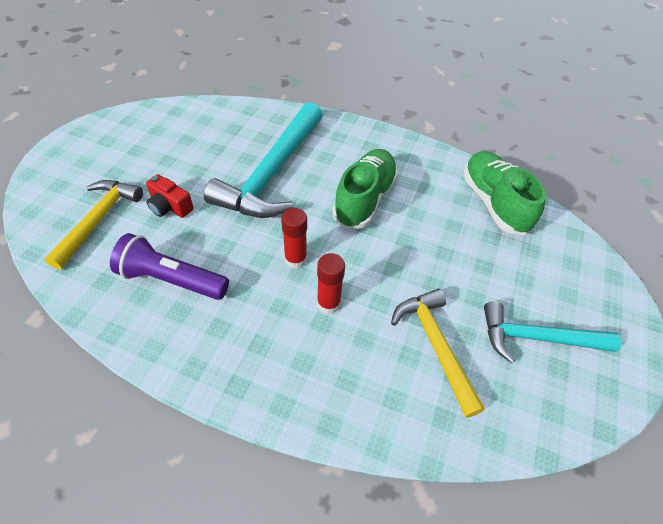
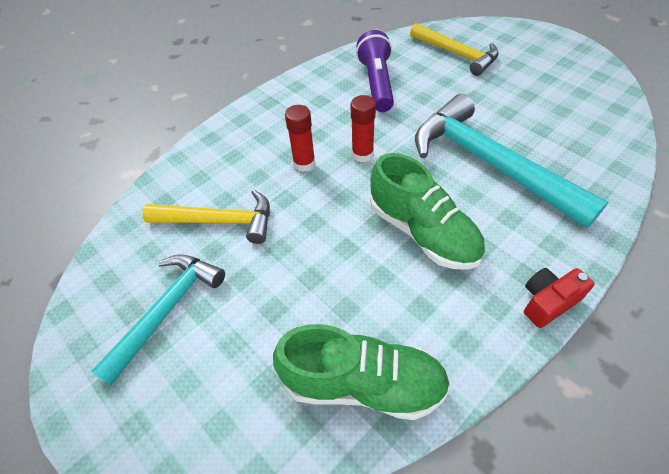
camera: 120 degrees right, 0 degrees up
purple flashlight [110,233,229,300] -> purple flashlight turned 45 degrees counterclockwise [356,30,394,112]
red camera [146,174,194,218] -> red camera moved to [524,268,595,328]

